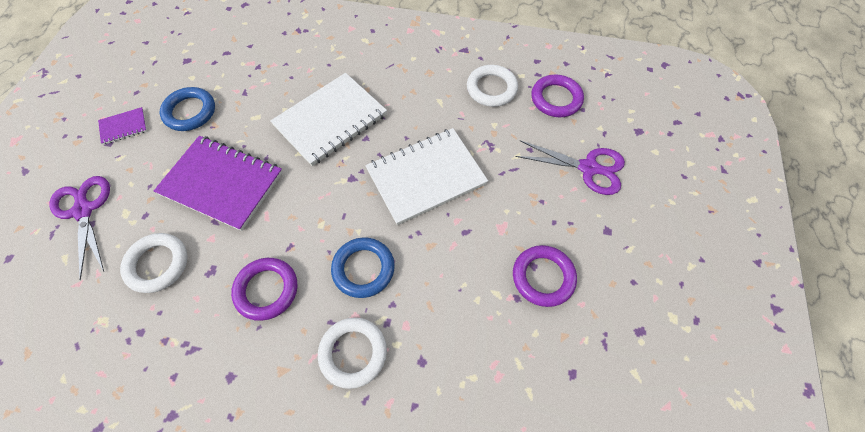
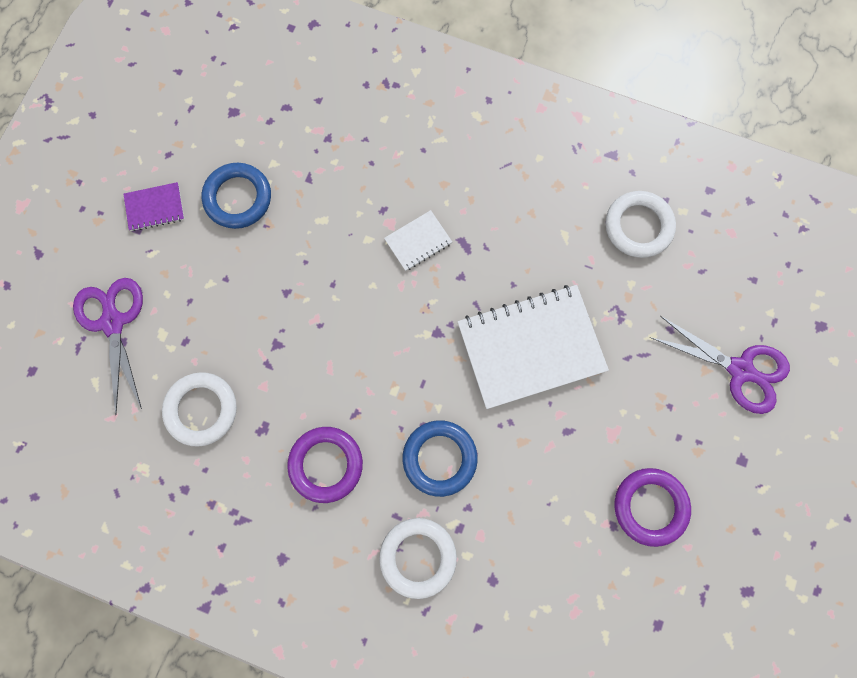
camera: 10 degrees right, 15 degrees up
purple notebook [154,136,283,231] -> none
white notebook [270,73,387,166] -> white notebook [384,210,452,271], size x0.45
purple ring [531,75,584,117] -> none

